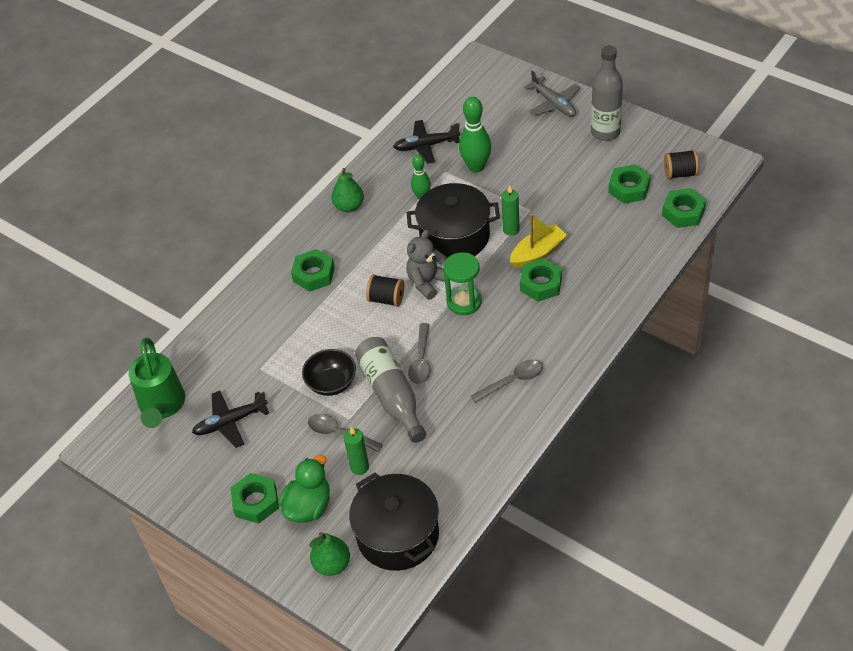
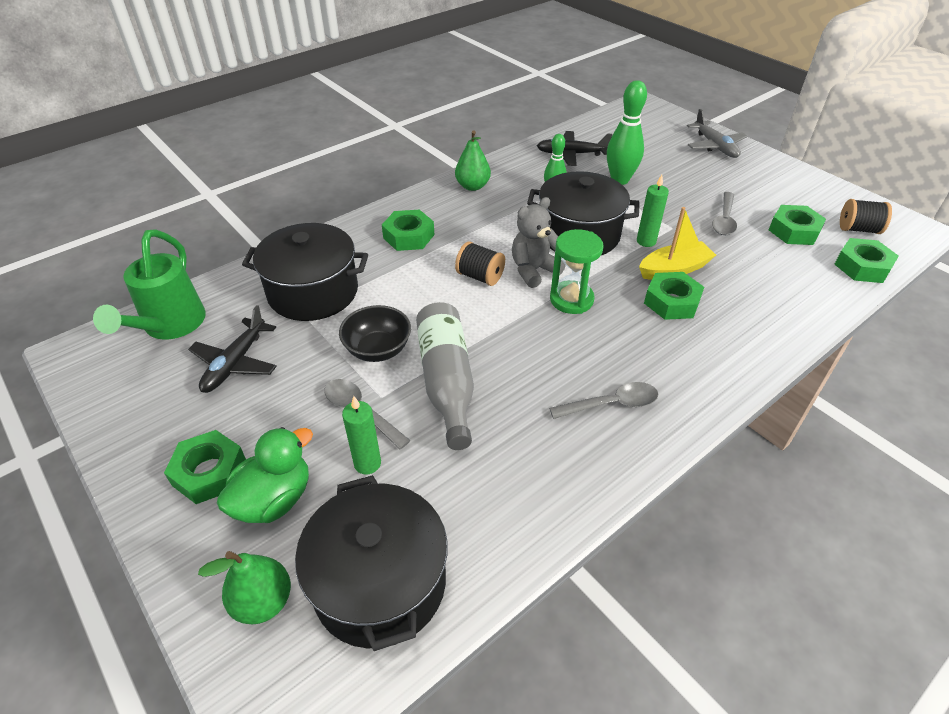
camera: 10 degrees right, 5 degrees down
black plane [192,391,269,448] -> black plane turned 60 degrees counterclockwise [188,305,277,393]
grey spoon [408,323,431,384] -> grey spoon moved to [712,192,737,235]
grey bottle [591,45,623,141] -> none
none -> black pot [242,223,368,321]

